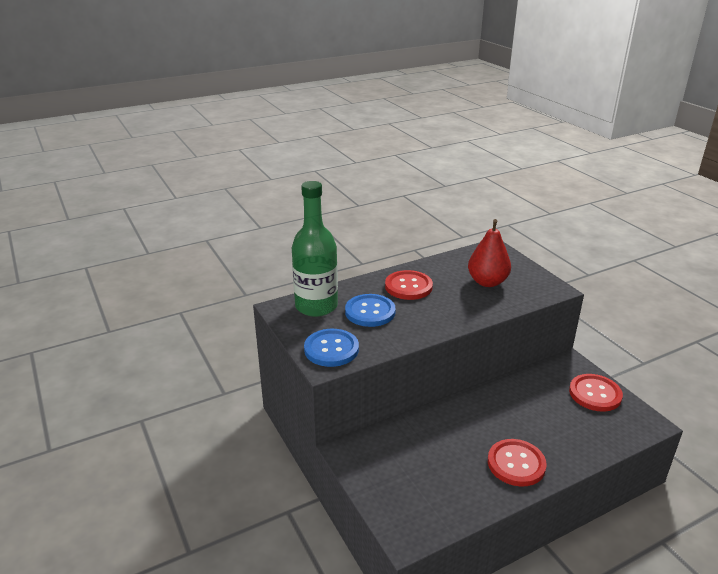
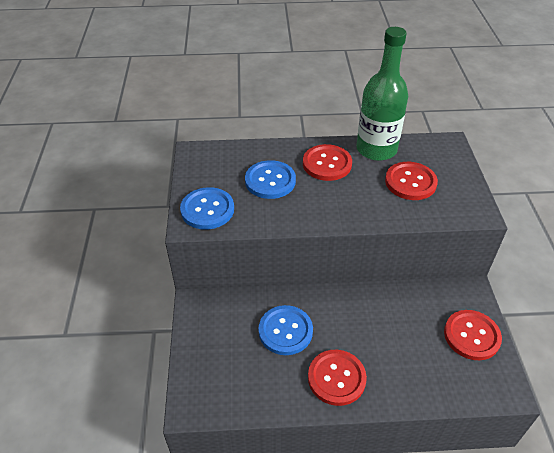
camera: 25 degrees right, 15 degrees up
green bottle [292,181,338,317] -> green bottle moved to [356,27,408,161]
red pear [468,219,511,287] -> red button [385,162,438,200]
none -> blue button [258,305,313,355]

